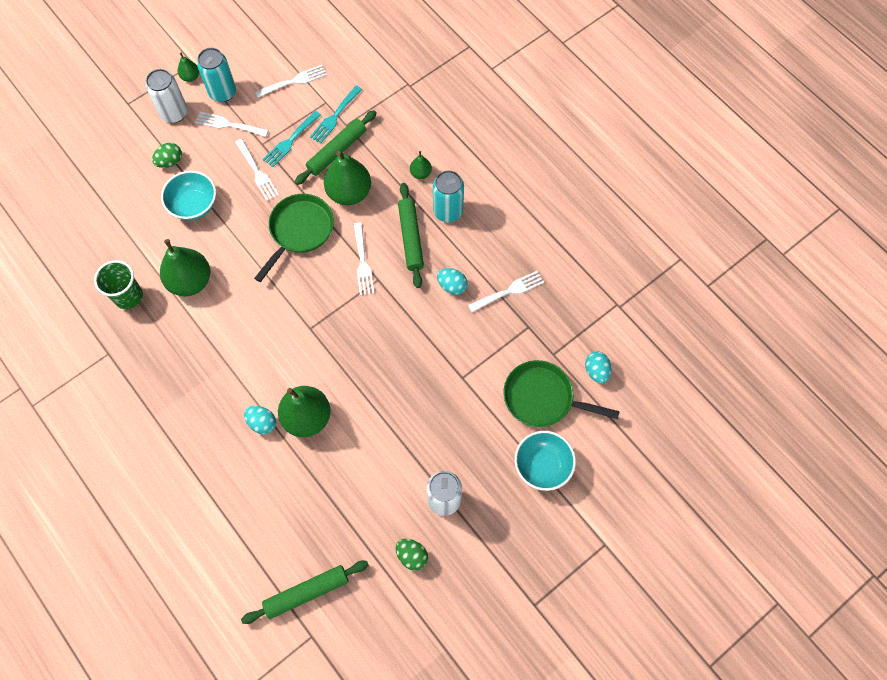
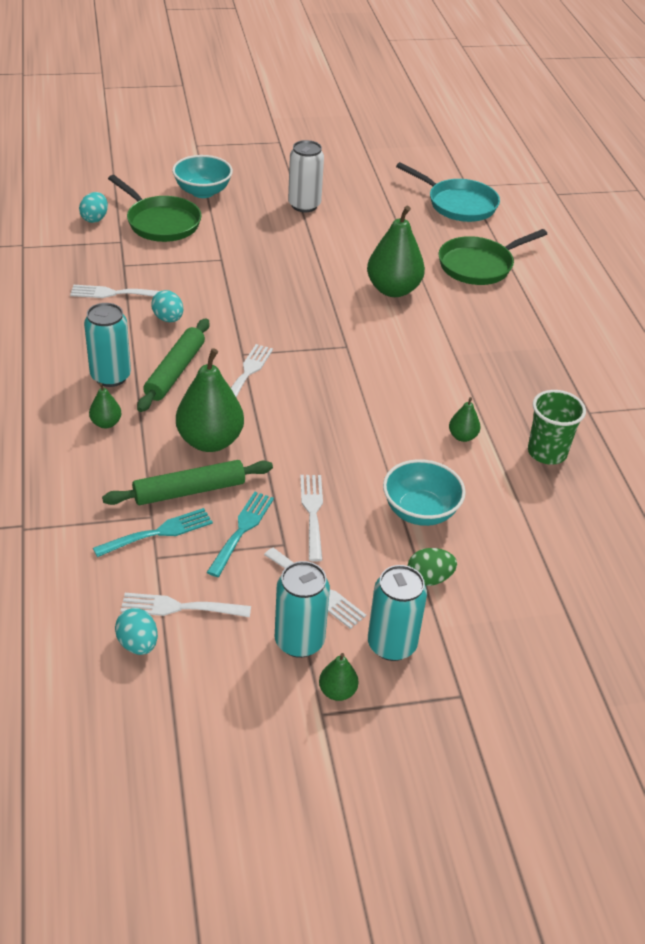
camera: 155 degrees left, 25 degrees down
white can [146,69,187,123] -> turquoise can [368,565,427,661]
green pear [160,239,210,297] -> green pear [449,397,480,442], size x0.48
green rolling pin [241,561,368,624] -> turquoise pan [396,162,500,222]
turquoise egg [244,406,276,434] -> turquoise egg moved to [115,608,158,655]
green pan [254,194,334,282] -> green pan moved to [439,229,547,285]
turquoise fork [263,111,321,167] -> turquoise fork turned 45 degrees counterclockwise [207,492,274,577]
green egg [395,539,428,571] -> none

